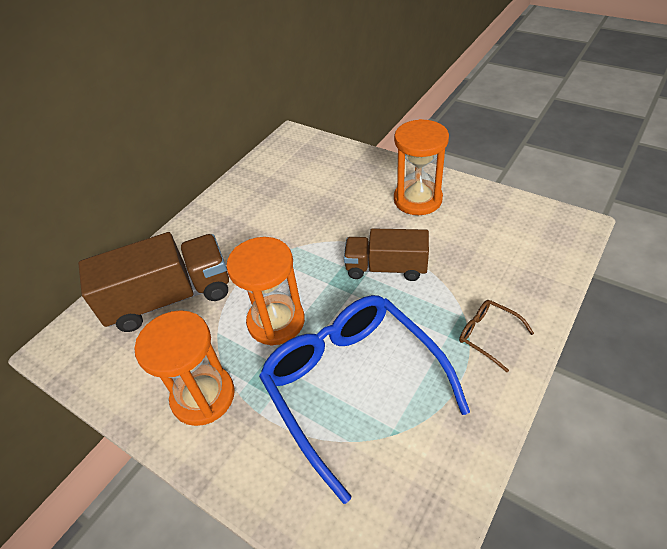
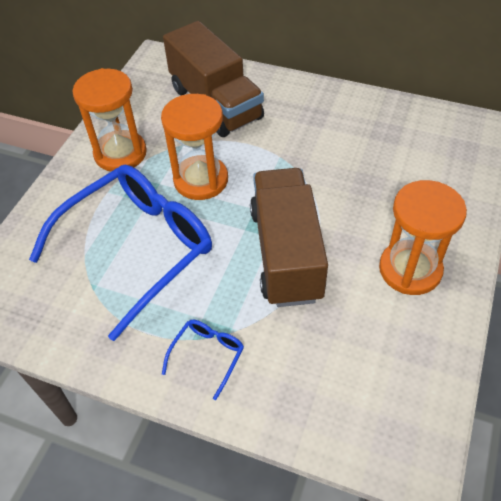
camera: 75 degrees right, 5 degrees up
brown truck [344,228,429,281] -> brown truck [250,168,328,307], size x1.54
brown glasses [459,300,534,372] -> blue glasses [162,320,244,400]

